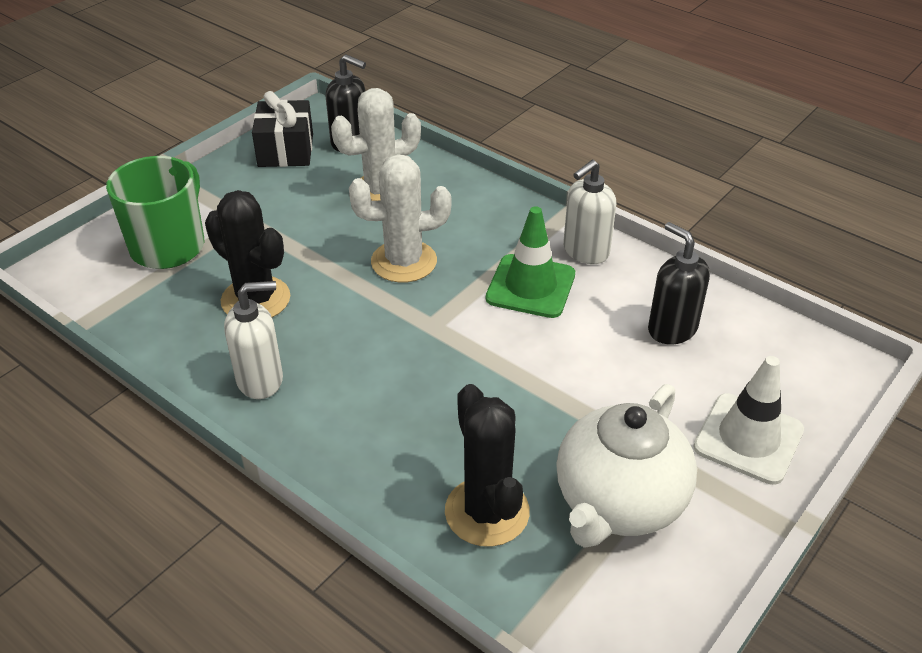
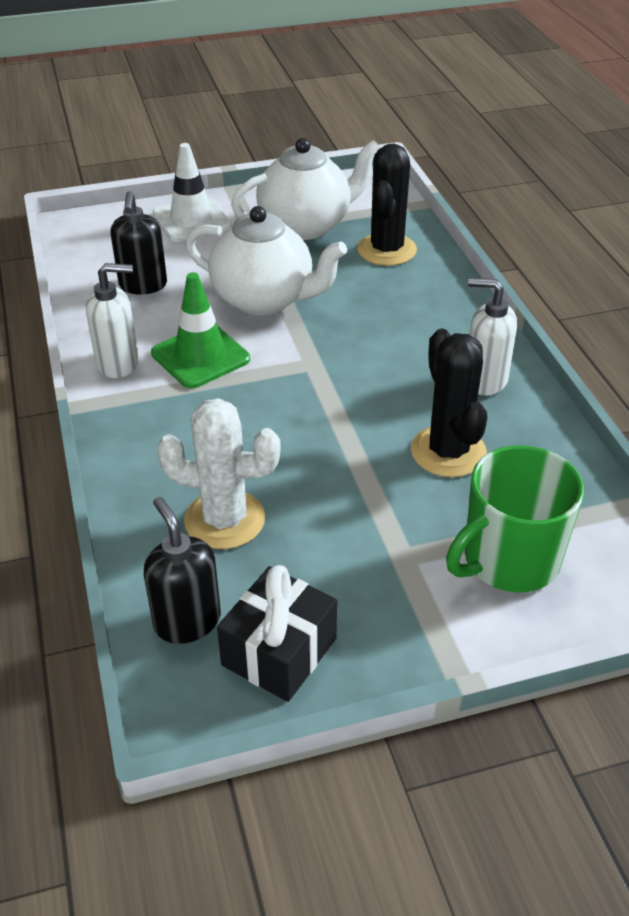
camera: 145 degrees left, 0 degrees up
white cactus [349,154,451,283] -> none
none -> white teapot [185,206,347,315]

